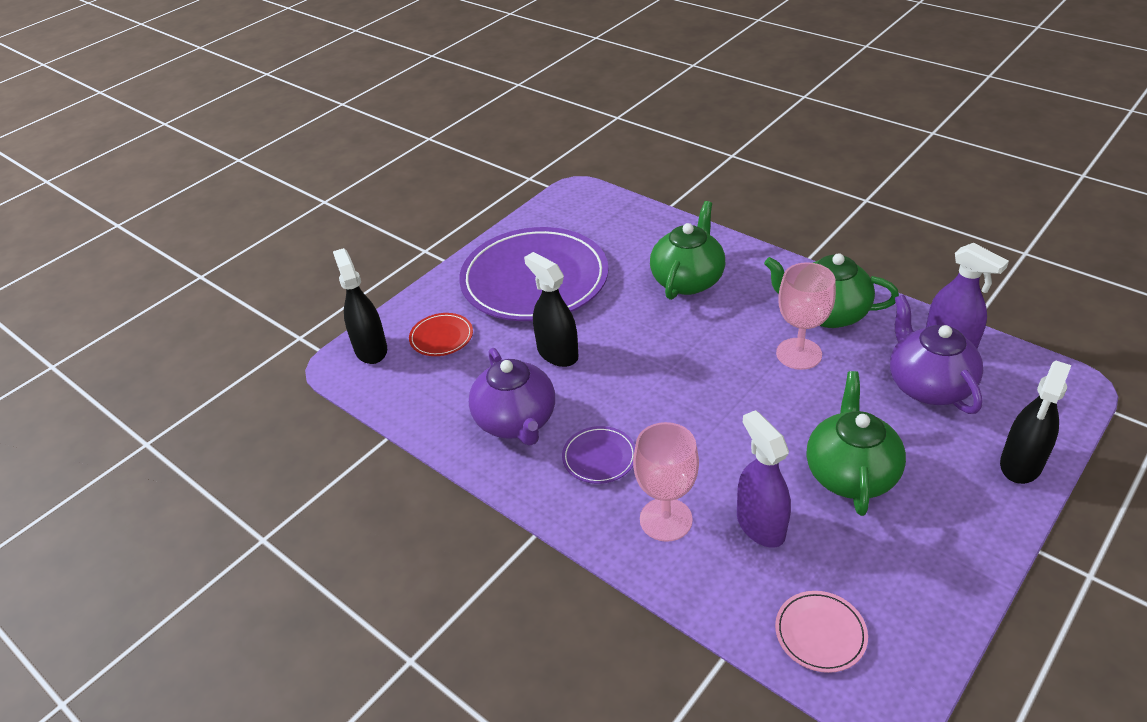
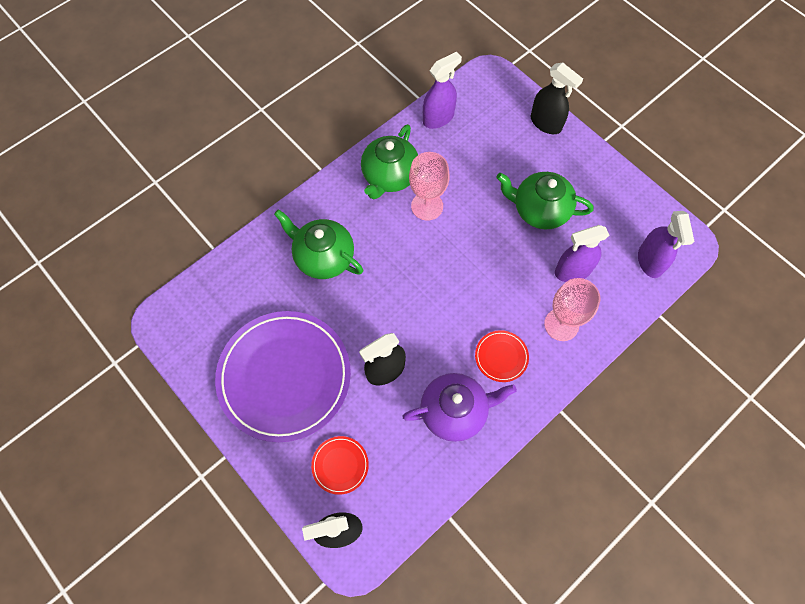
camera: 85 degrees left, 25 degrees up
purple plate [562,426,635,484] -> red plate [475,330,529,382]
pink plate [775,591,868,673] -> purple spray bottle [638,211,694,278]
purple teapot [890,295,983,414] -> none

